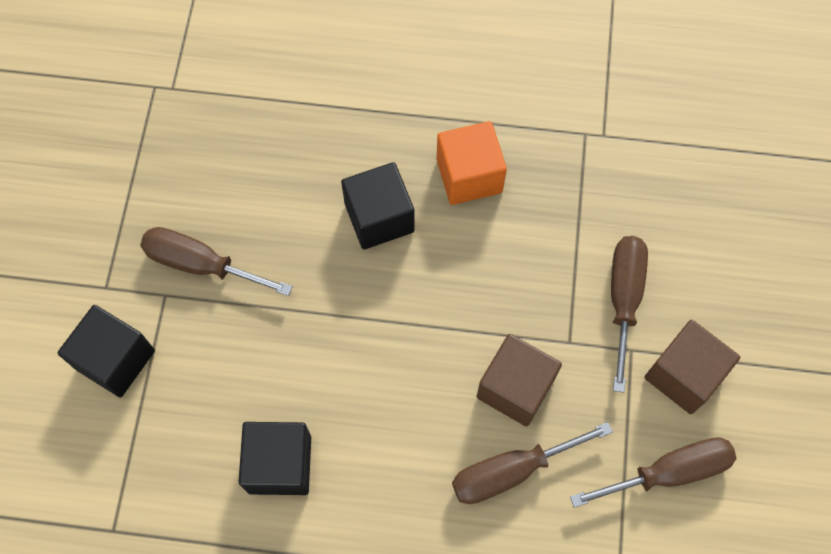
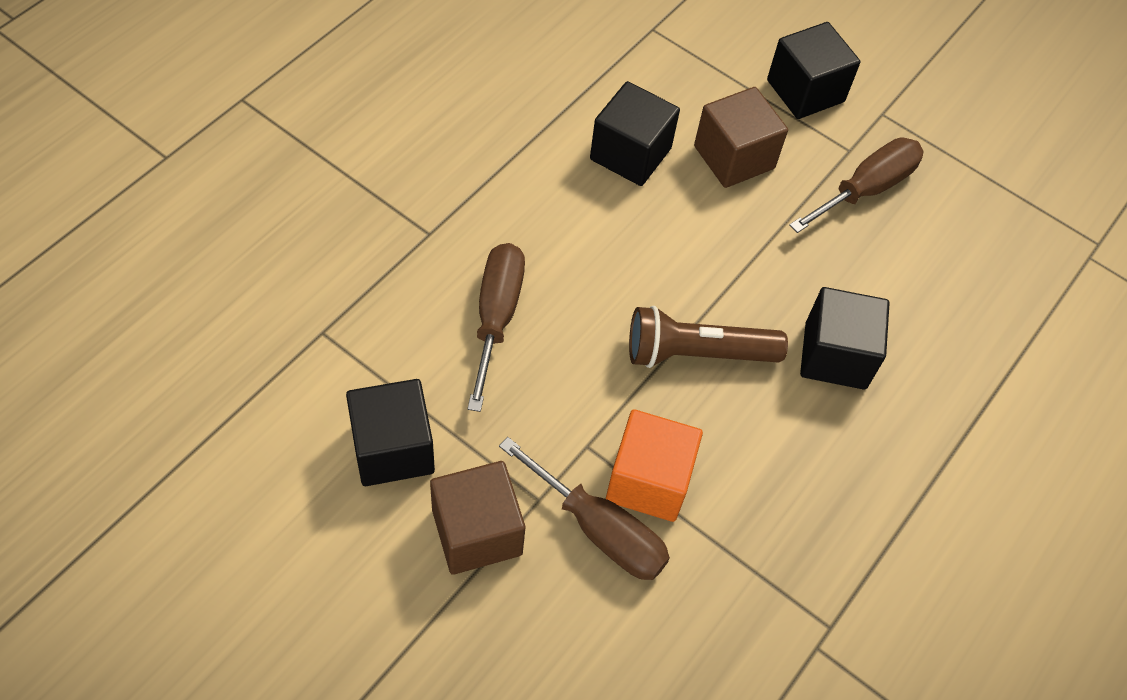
camera: 115 degrees right, 10 degrees down
orange cube [436,121,507,205] -> orange cube moved to [606,409,703,522]
brown cube [476,334,562,427] -> brown cube moved to [694,87,788,188]
brown screwdriver [570,437,736,508] -> black cube [346,379,435,486]
none -> brown flashlight [629,306,788,368]

